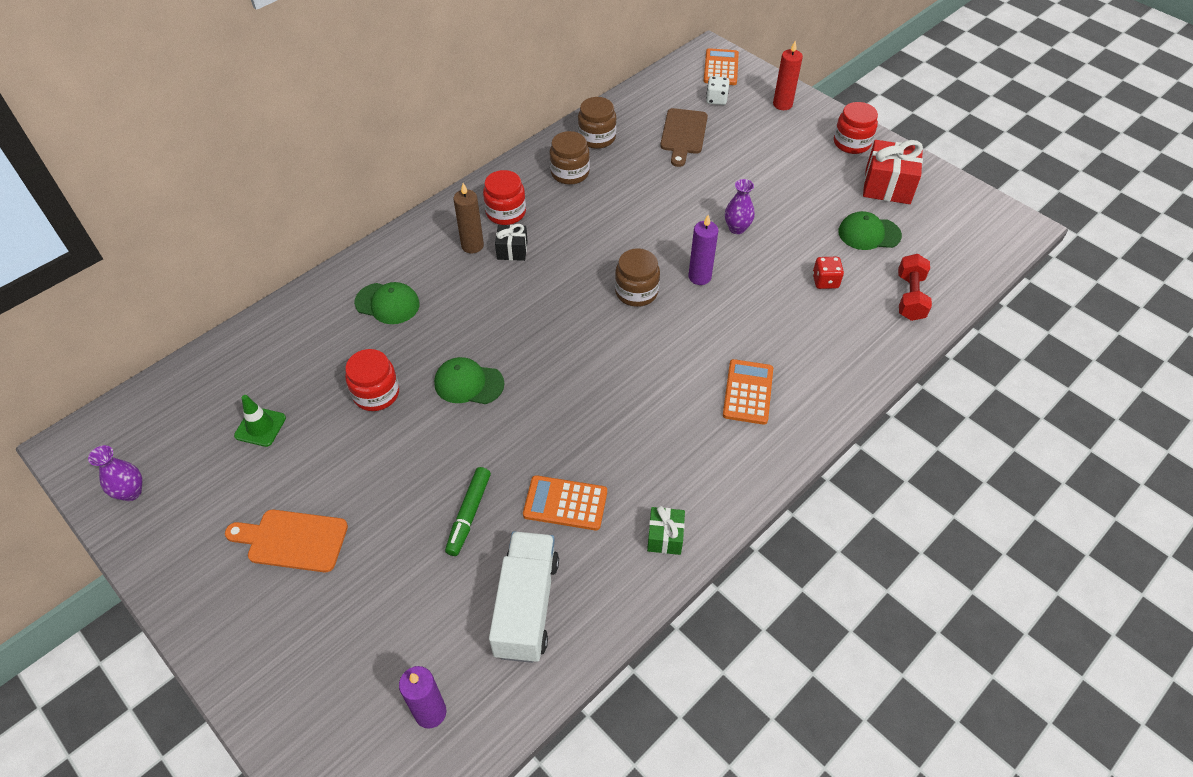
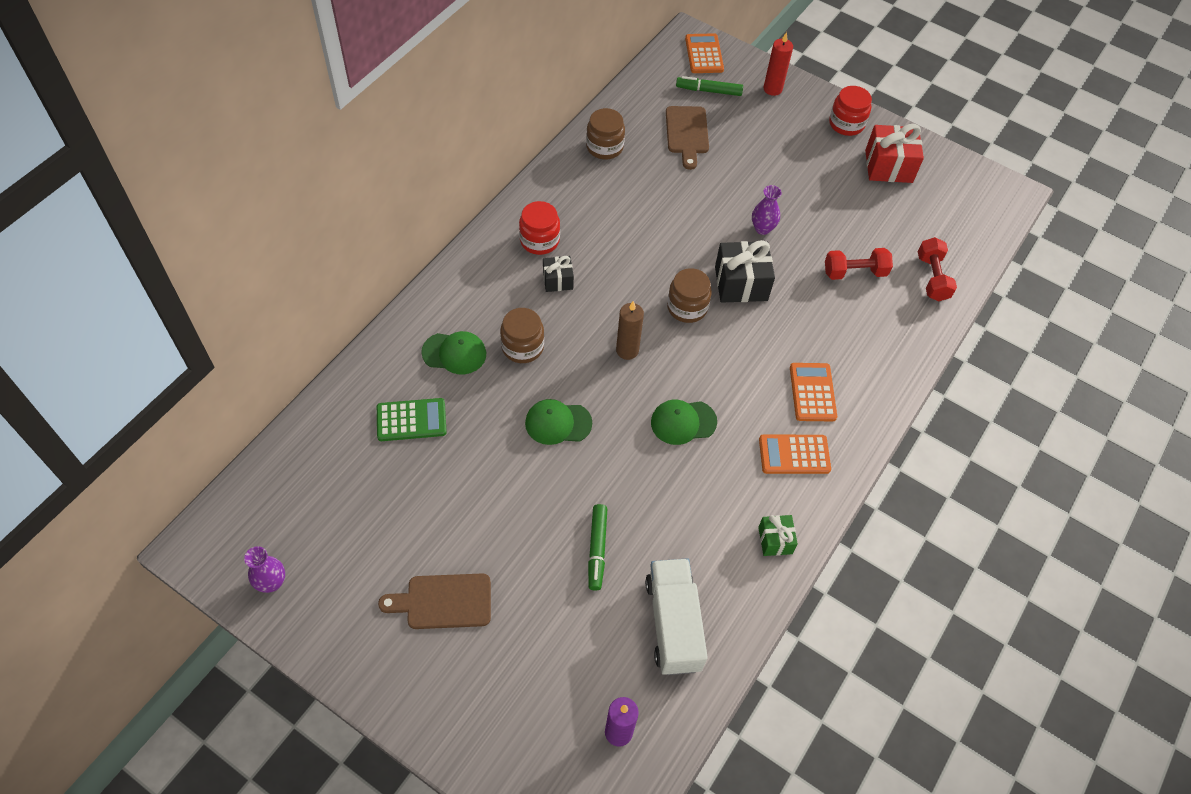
camera: 15 degrees left, 5 degrees up
orange cutting board [225,510,348,572] -> brown cutting board [378,573,491,629]
green traffic cone [234,395,286,447] -> none
red jar [345,349,399,411] -> none
brown candle [453,183,484,253] -> brown candle moved to [616,301,644,360]
orange calculator [523,475,607,530] -> orange calculator moved to [759,435,831,474]
brown jar [550,131,590,185] -> brown jar moved to [500,308,544,363]
purple candle [688,215,719,285] -> black gift [715,240,775,302]
white dice [706,76,730,105] -> green marker [676,76,743,96]
red dice [813,257,844,289] -> red dumbbell [825,248,893,280]
green cap [838,211,902,250] -> green cap moved to [651,400,717,445]
none -> green calculator [377,398,447,441]

